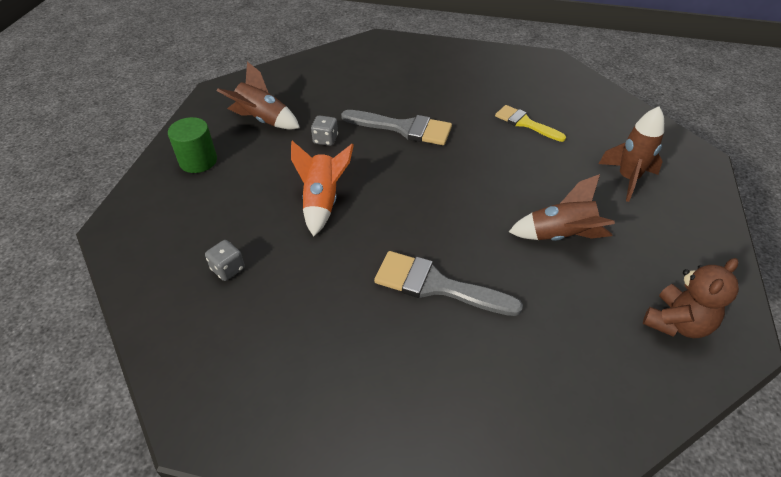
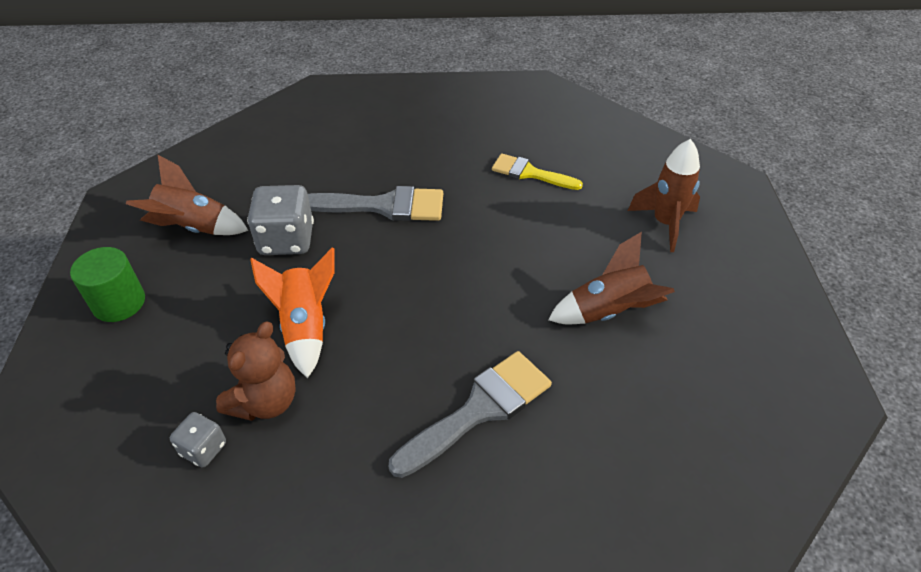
camera: 15 degrees left, 0 degrees up
grey dice [311,115,338,146] -> grey dice [247,185,314,255], size x1.82
grey brush [374,251,523,316] -> grey brush turned 135 degrees clockwise [389,351,552,478]
brown teddy bear [643,258,739,338] -> brown teddy bear moved to [216,321,296,421]

